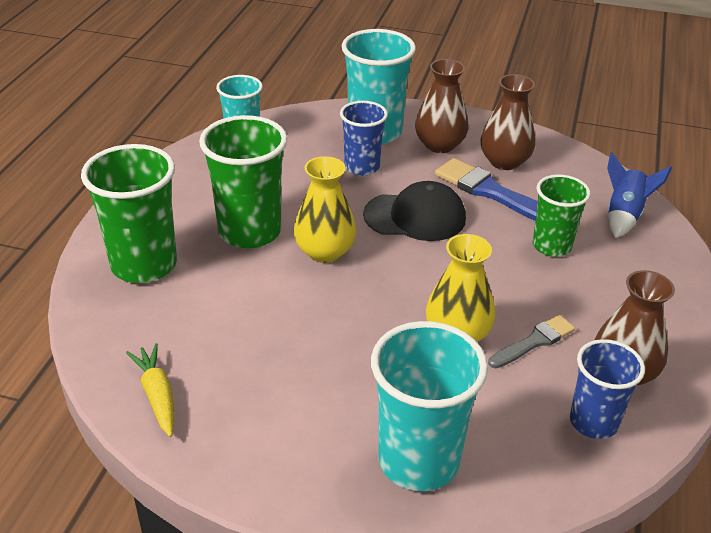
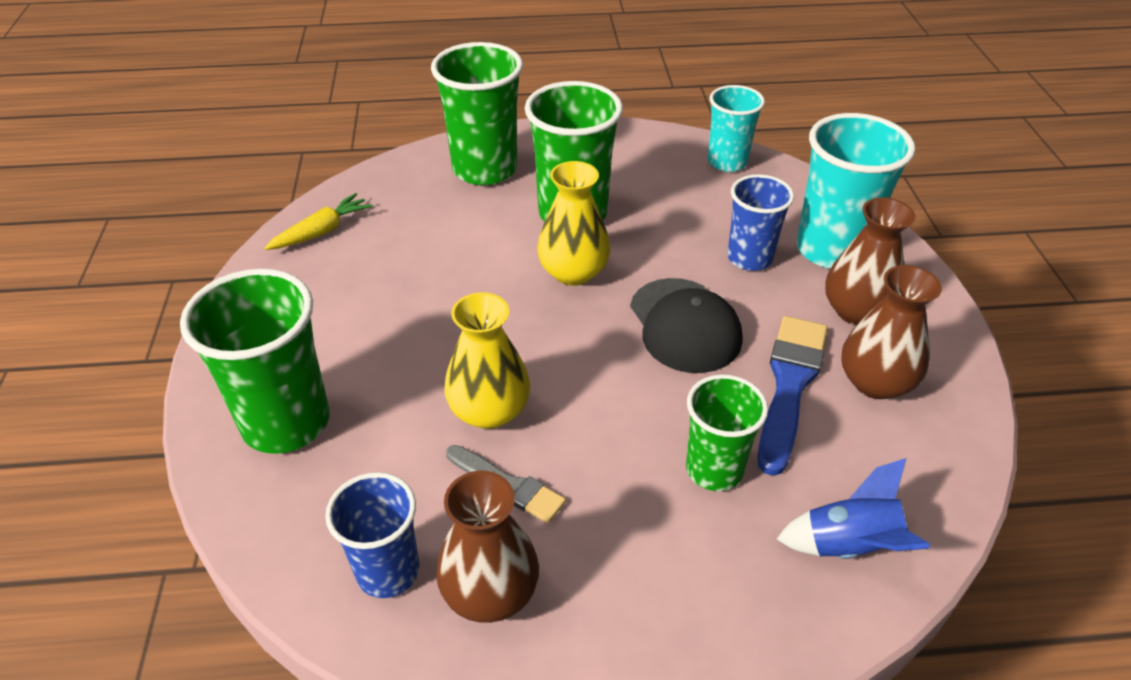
camera: 70 degrees right, 5 degrees up
turquoise cup [371,321,488,491] -> green cup [180,269,330,454]

